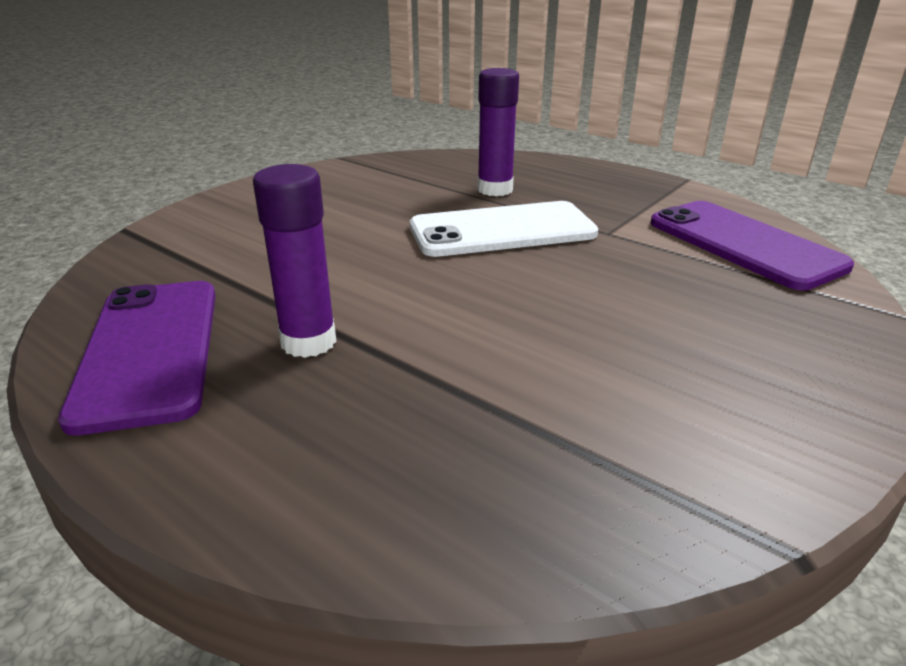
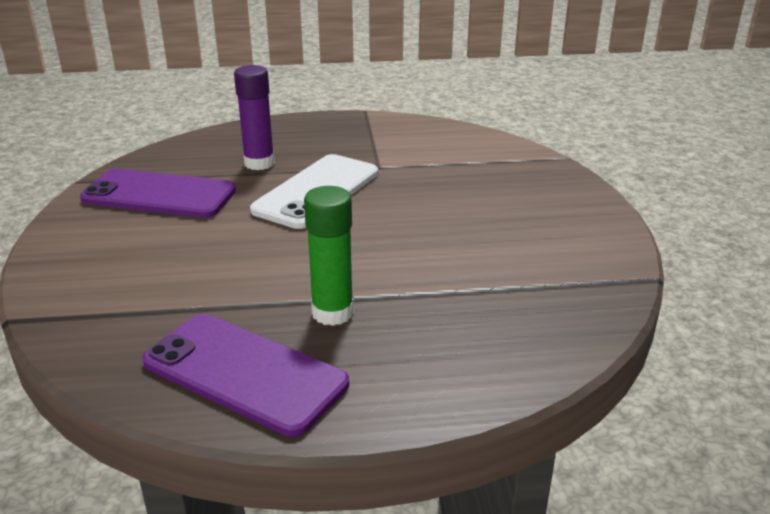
camera: 45 degrees left, 0 degrees up
purple glue stick [253,164,336,358] -> green glue stick [304,186,354,326]
purple phone [651,201,854,290] -> purple phone moved to [80,169,236,218]

